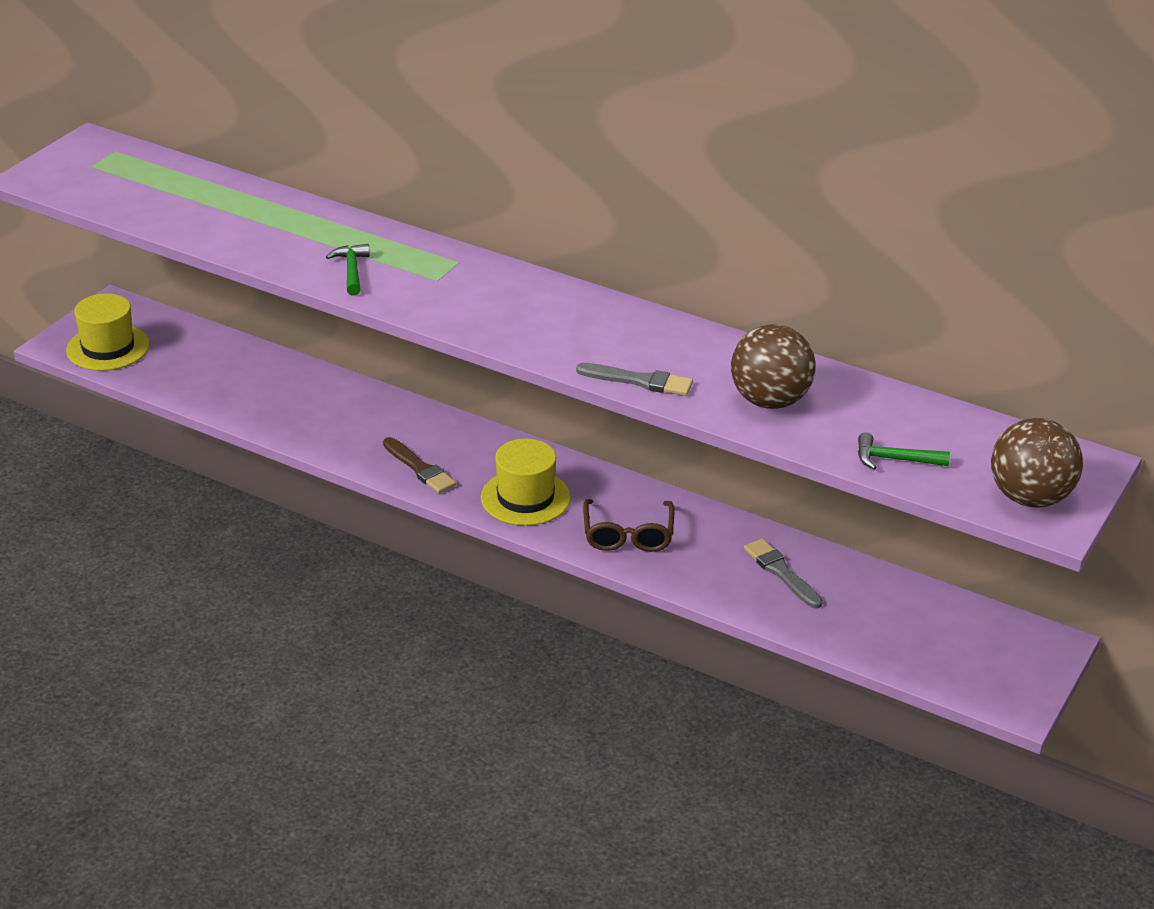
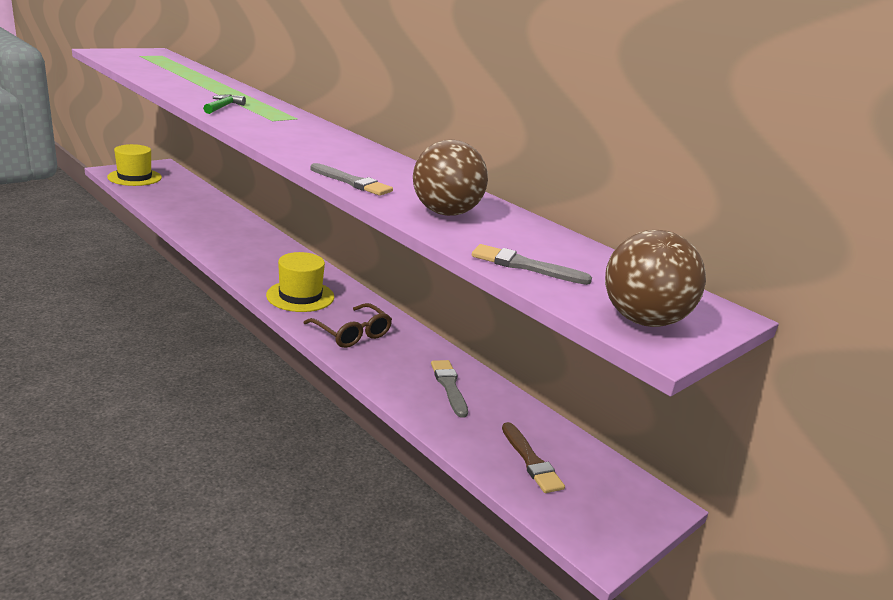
camera: 15 degrees right, 10 degrees down
brown brush [383,437,456,493] -> brown brush moved to [502,422,565,493]
brown glasses [583,499,674,552] -> brown glasses turned 60 degrees counterclockwise [304,303,392,348]
green hammer [858,432,950,470] -> grey brush [472,244,592,285]

